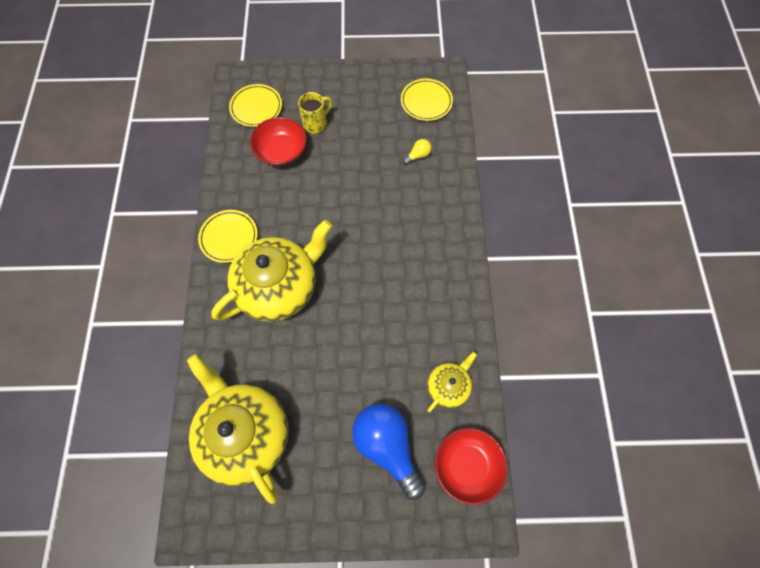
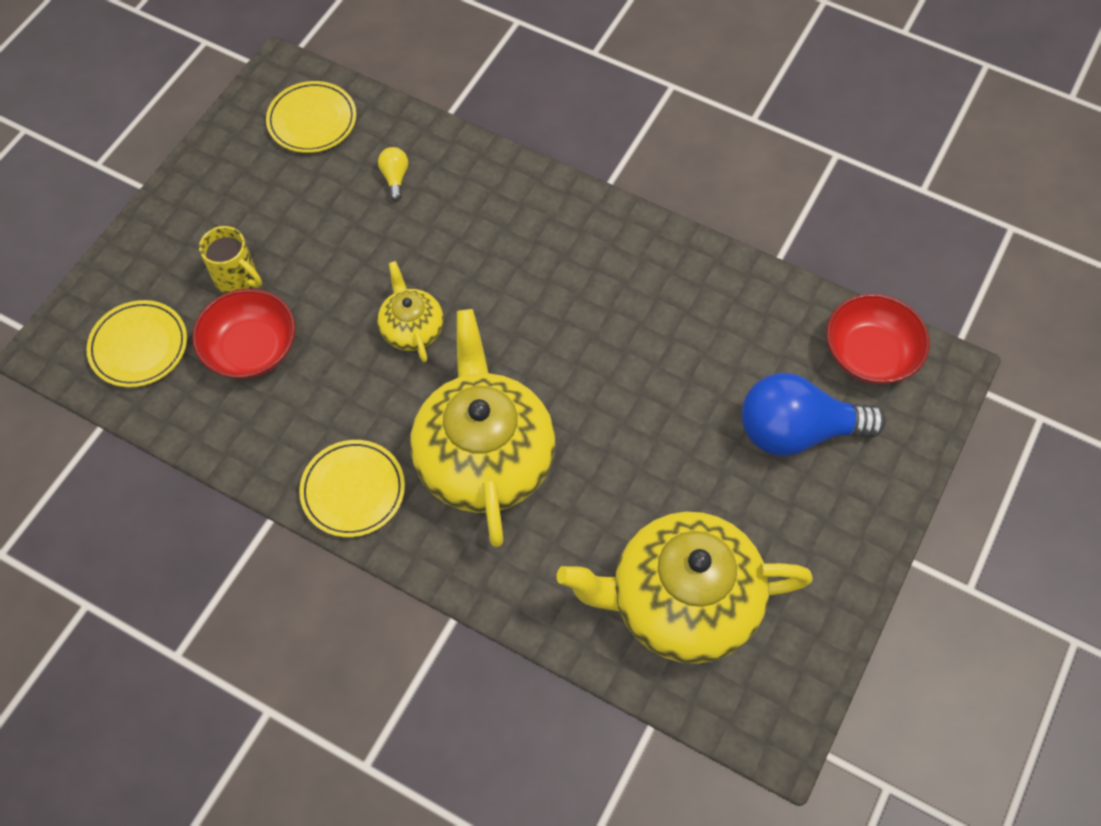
camera: 60 degrees left, 5 degrees down
yellow mug [298,92,332,134] -> yellow mug turned 135 degrees clockwise [199,226,262,293]
yellow teapot [427,352,477,412] -> yellow teapot moved to [377,261,444,363]

